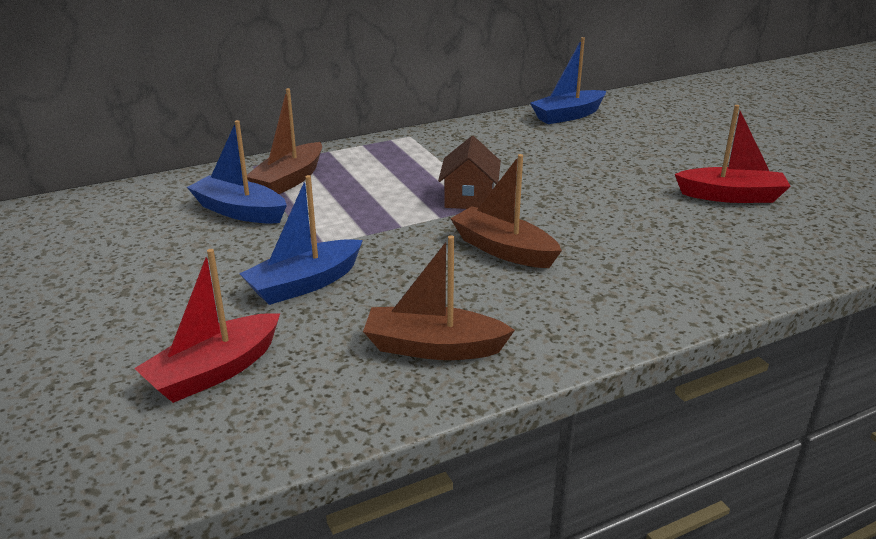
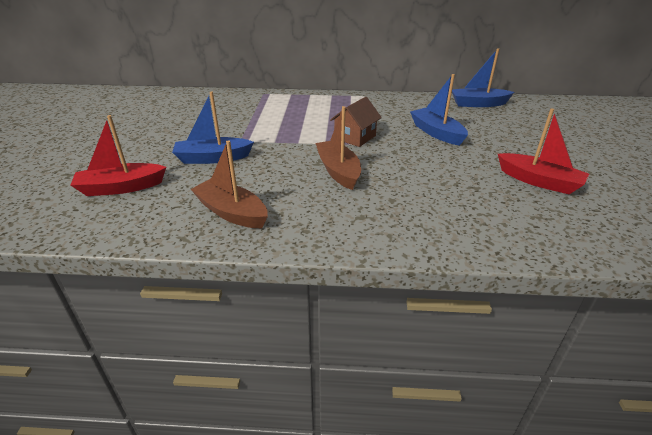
camera: 30 degrees right, 5 degrees up
blue boat [187,120,287,224] -> blue boat moved to [410,74,468,146]
brown boat [247,88,322,194] -> none

